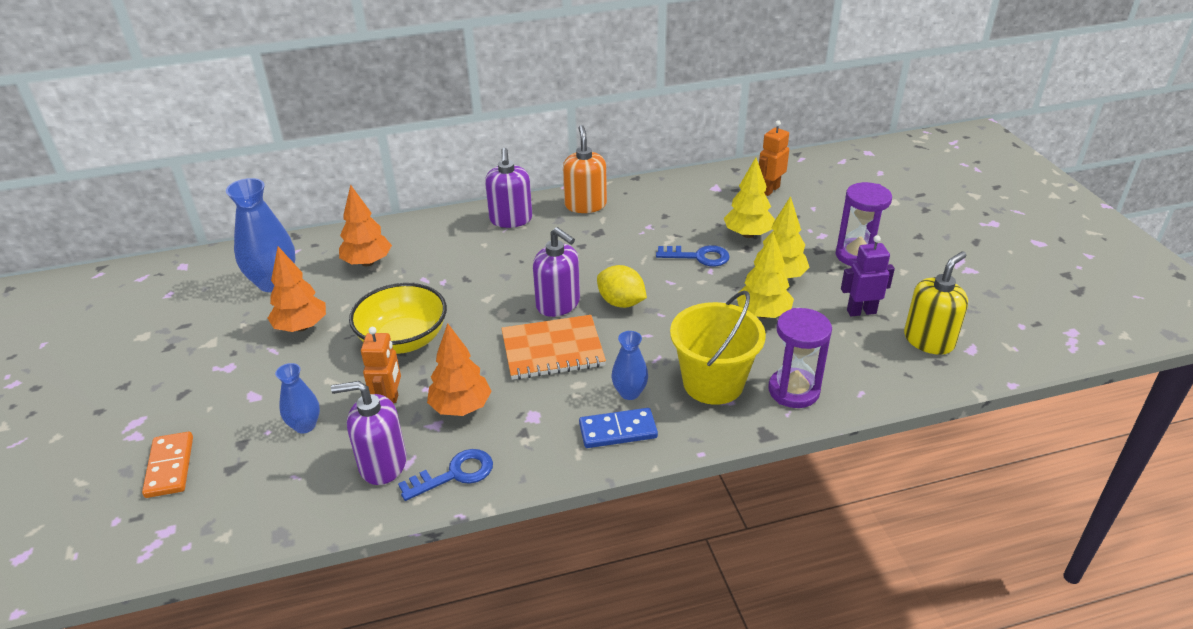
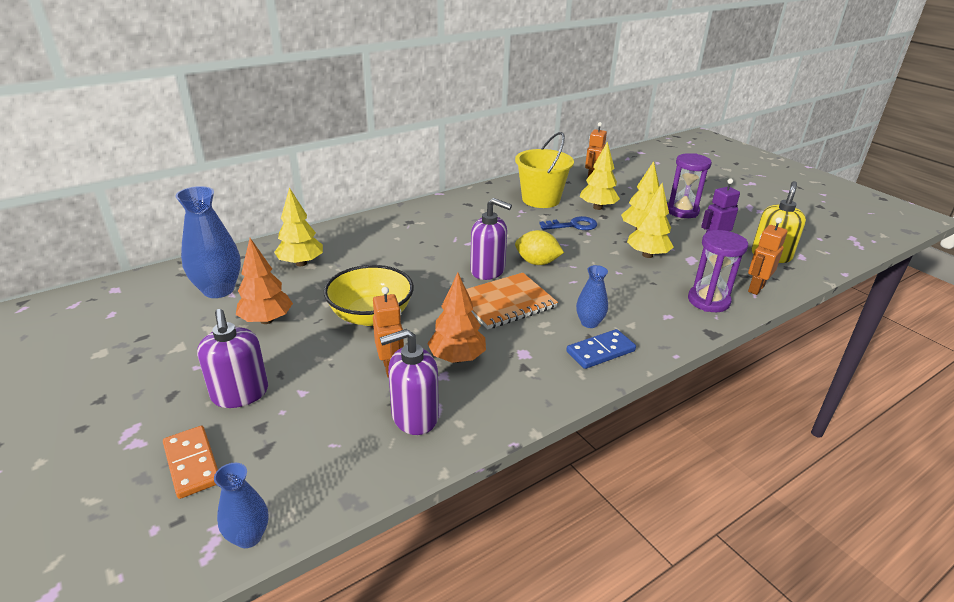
camera: 20 degrees left, 5 degrees down
blue vase [275,363,320,433] -> blue vase moved to [214,463,269,548]
orange tree [339,184,392,266] -> yellow tree [274,187,323,266]
blue key [398,449,493,501] -> none
purple soap dispenser [485,148,532,228] -> purple soap dispenser moved to [197,309,268,408]
orange soap dispenser [563,125,607,213] -> none
yellow bucket [670,291,766,405] -> yellow bucket moved to [515,132,574,208]
none -> orange robot [748,217,787,295]

